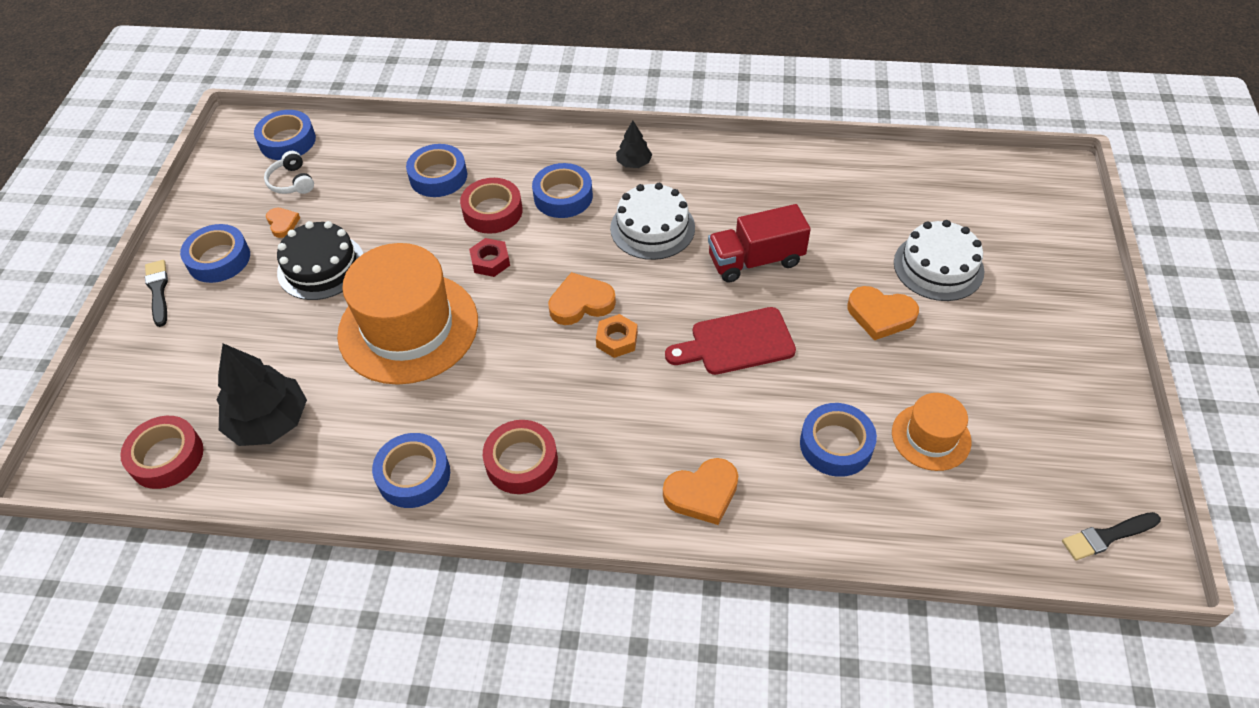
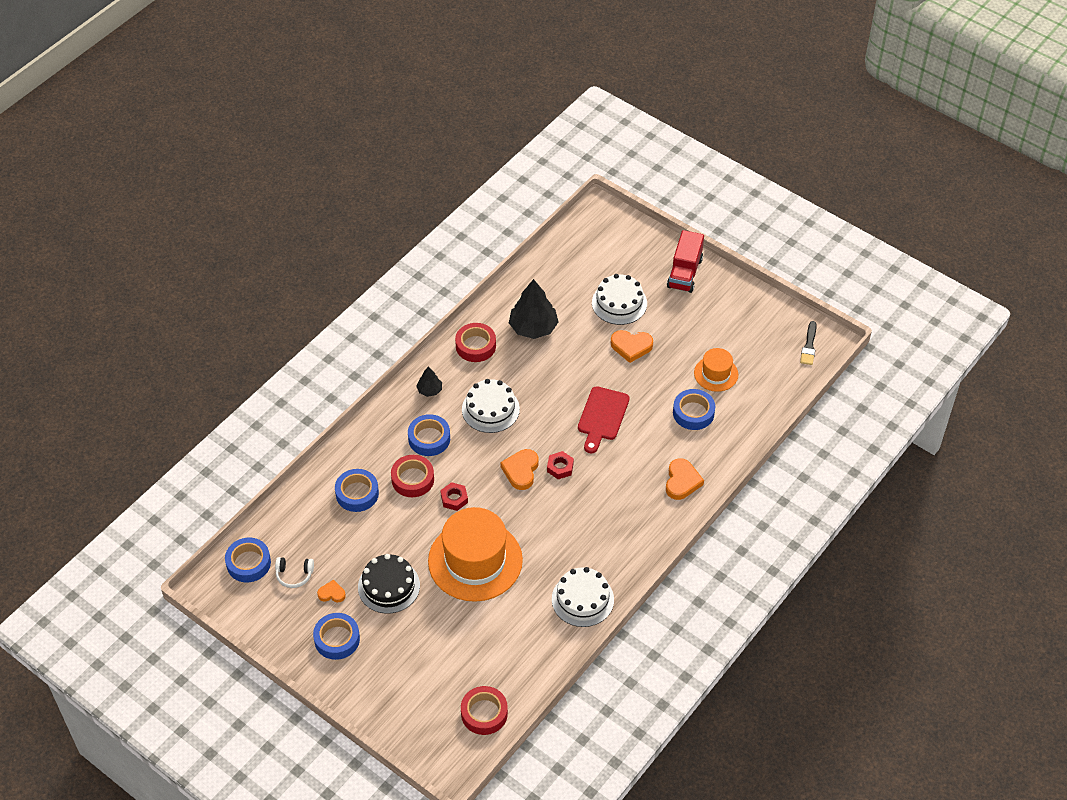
camera: 60 degrees left, 0 degrees up
black brush [145,260,168,327] -> none
black tree [216,343,307,446] -> black tree moved to [509,279,559,339]
blue tape [372,433,450,508] -> white cake [552,567,614,627]
red tape [483,420,558,494] -> red tape moved to [455,323,496,362]
orange nut [596,314,638,358] -> red nut [547,451,574,479]
red truck [708,204,811,283] -> red truck moved to [667,230,704,293]
orange heart [848,286,919,340] -> orange heart turned 45 degrees clockwise [611,330,653,363]

